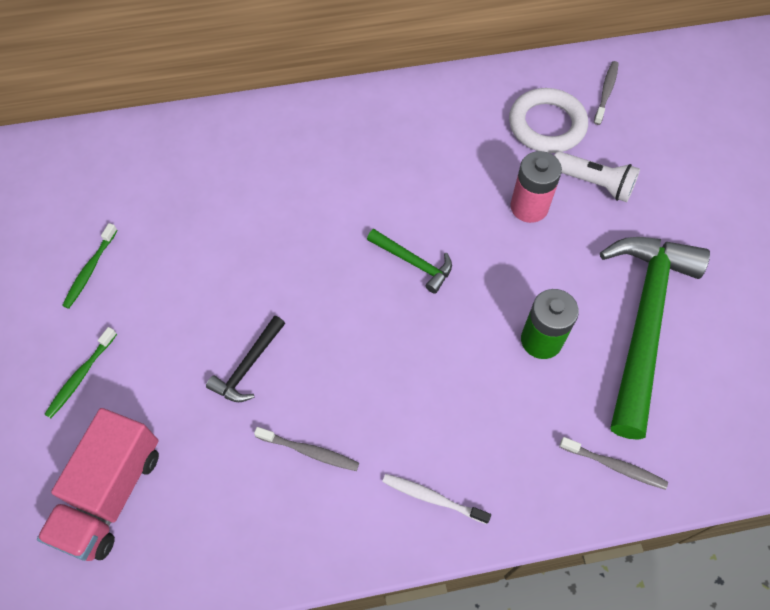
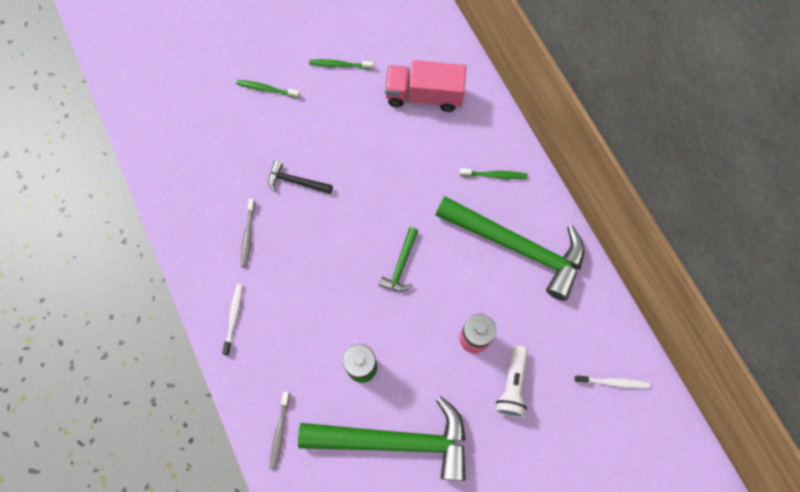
camera: 75 degrees right, 10 degrees up
pink truck [37,408,159,561] -> pink truck moved to [385,60,467,112]
white ring [509,88,588,153] -> none
grey toothbrush [594,61,619,125] -> white toothbrush [575,376,650,389]
none -> green hammer [436,196,584,301]
none -> green toothbrush [460,168,528,179]

